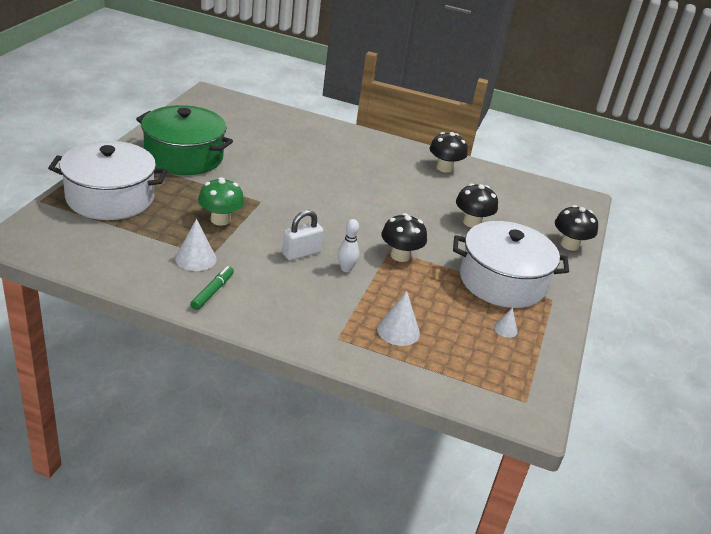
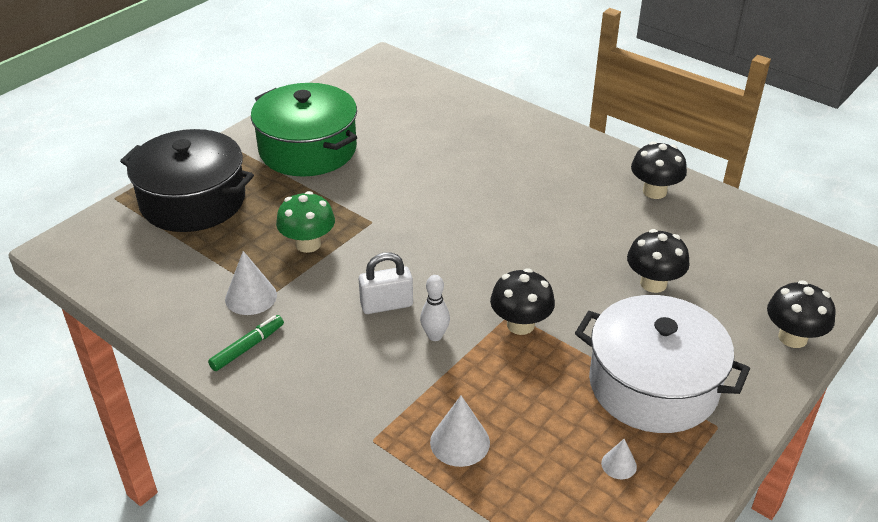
camera: 25 degrees right, 5 degrees up
white pot [48,141,167,220] -> black pot [120,129,254,232]

